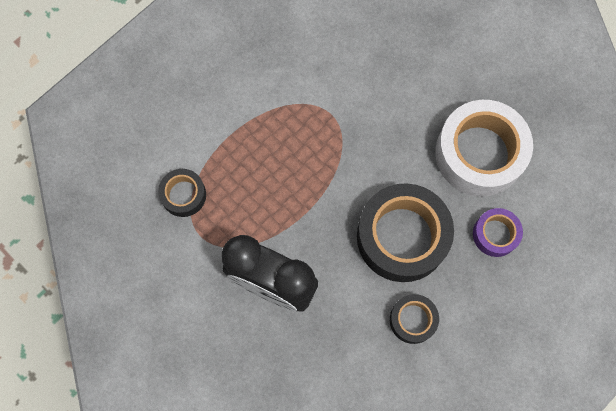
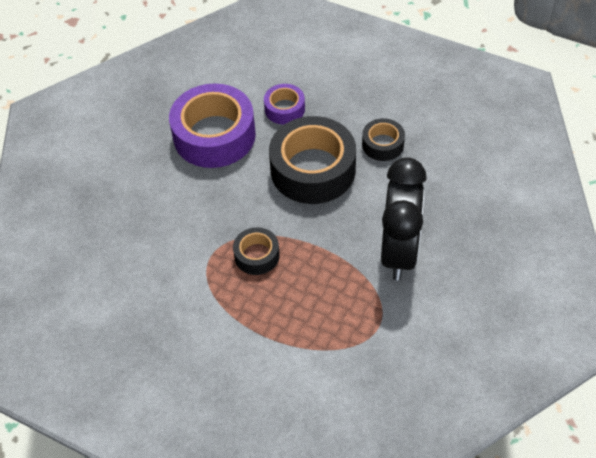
camera: 105 degrees left, 20 degrees down
black tape [158,169,206,217] -> black tape moved to [233,227,280,275]
white tape [435,100,533,197] -> purple tape [169,83,256,168]

